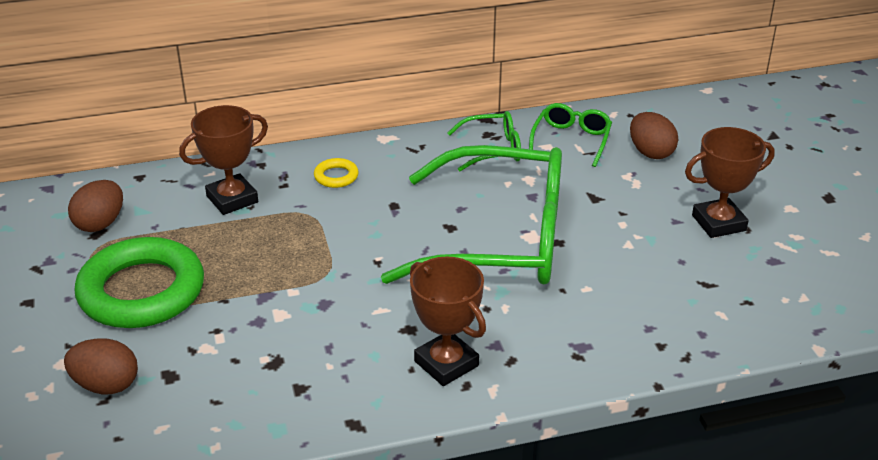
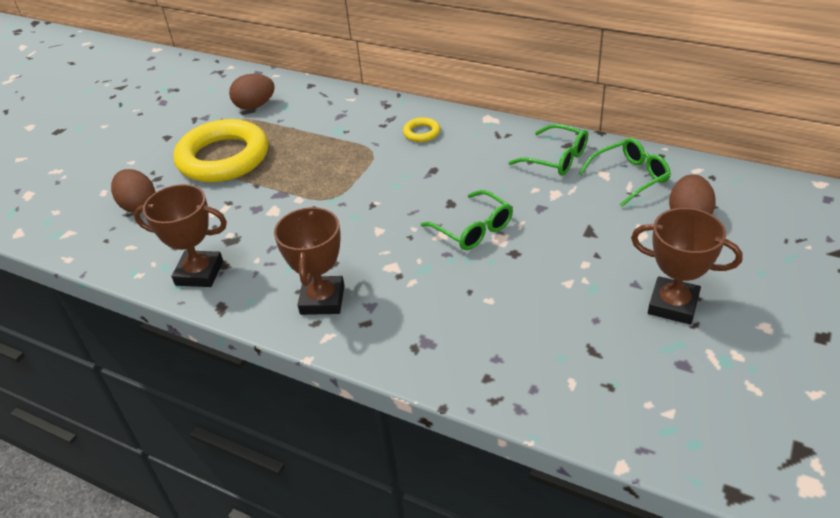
camera: 45 degrees right, 5 degrees up
green ring [74,237,204,328] -> yellow ring [173,119,268,182]
brown trophy [179,105,268,215] -> brown trophy moved to [134,184,227,287]
green glasses [381,145,562,285] -> green glasses [421,190,513,250], size x0.44

